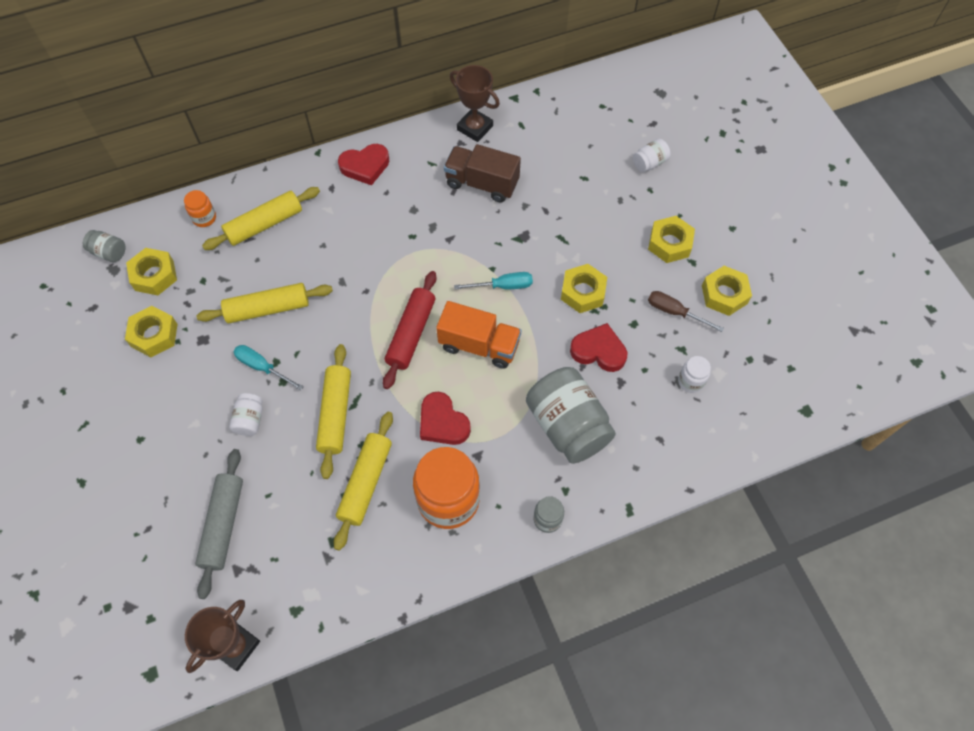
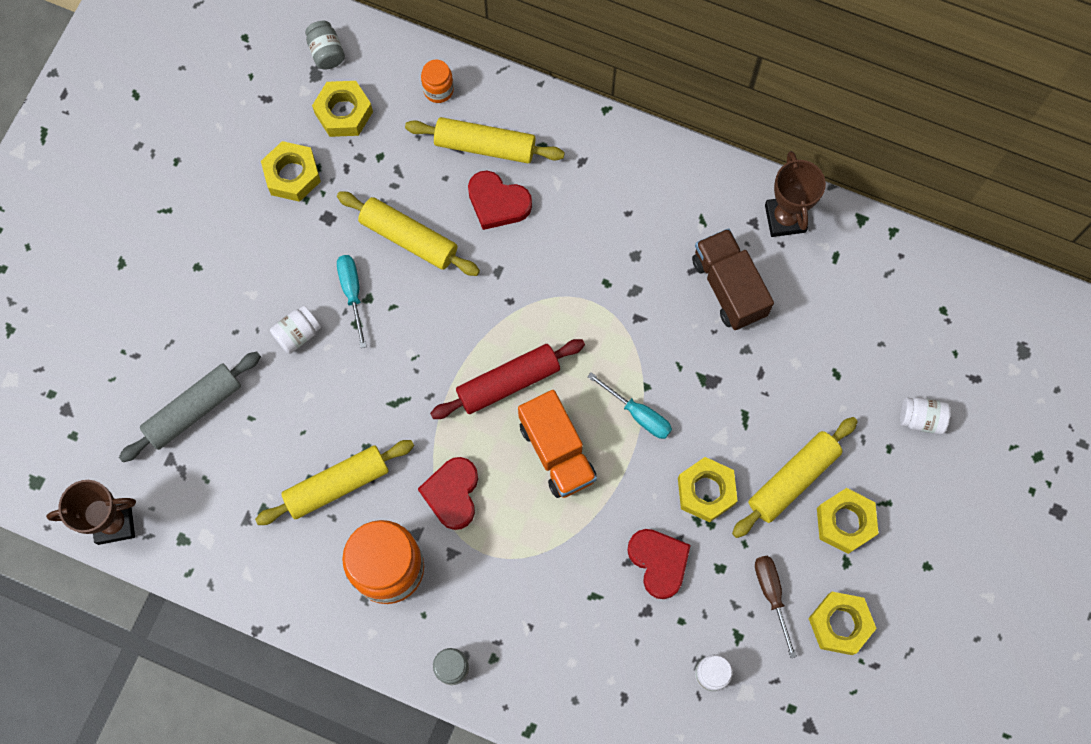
camera: 45 degrees right, 10 degrees up
yellow rolling pin [316,344,351,479] -> yellow rolling pin moved to [732,417,858,538]
red heart [338,144,389,185] -> red heart moved to [468,171,532,230]
grey jar [526,367,616,464] -> none

